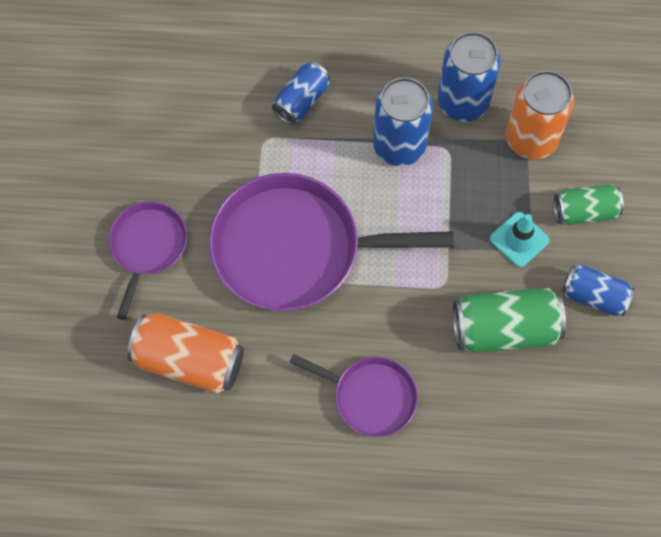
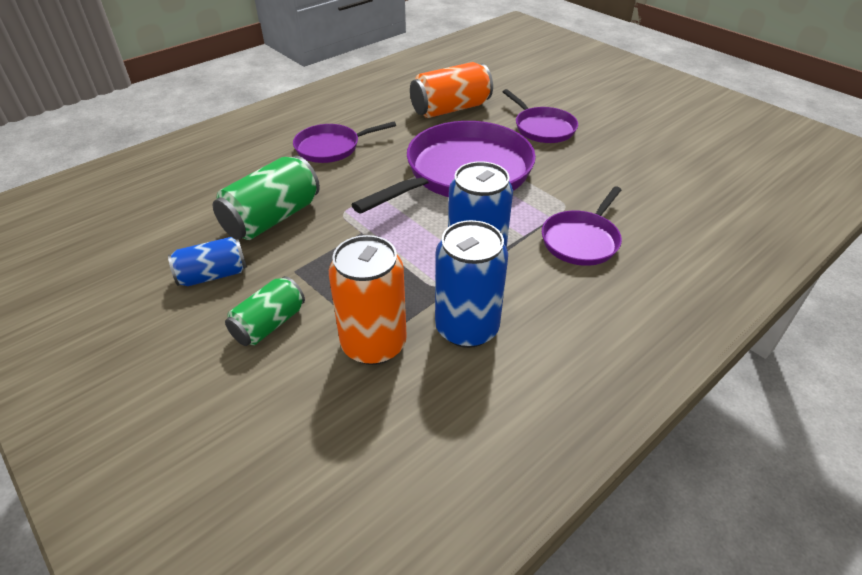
camera: 135 degrees right, 25 degrees down
blue can [272,62,330,125] -> purple pan [542,186,622,266]
turquoise traffic cone [490,212,549,267] -> none

